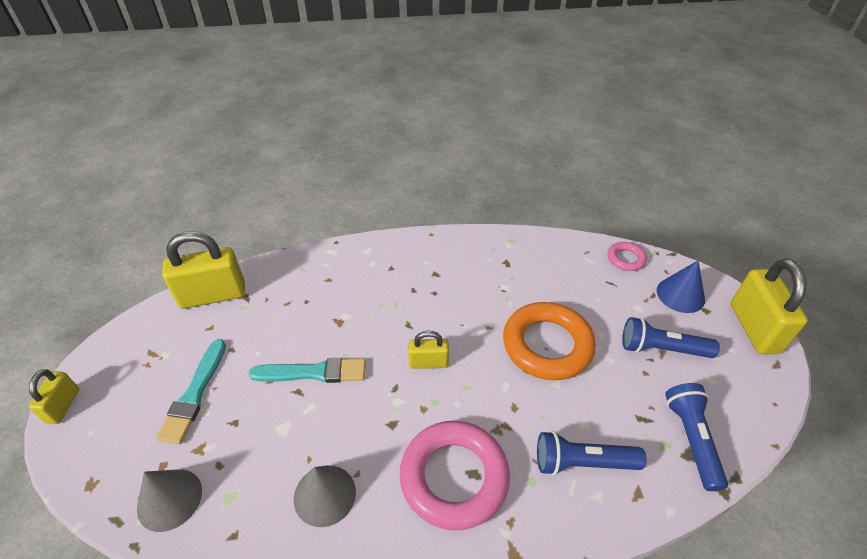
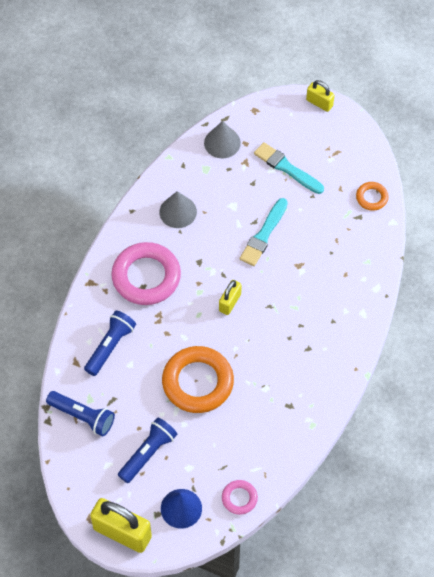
camera: 120 degrees right, 15 degrees up
yellow padlock [162,231,245,309] -> orange ring [356,182,389,211]

